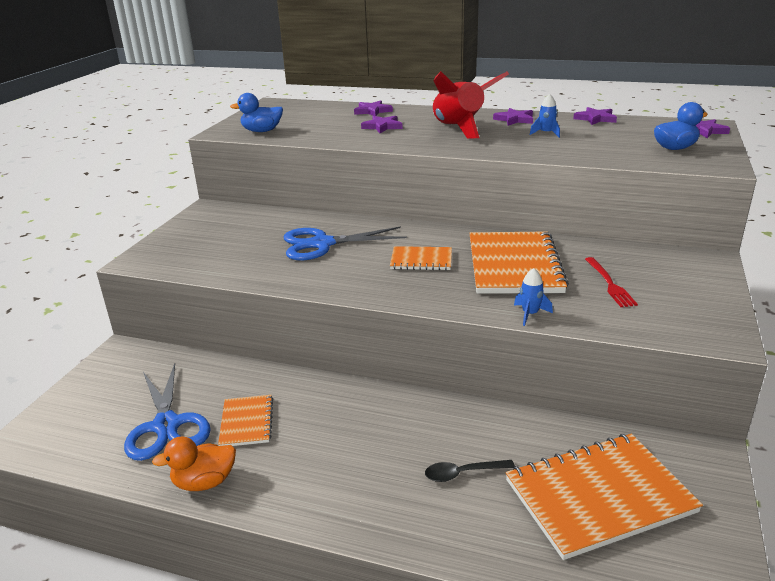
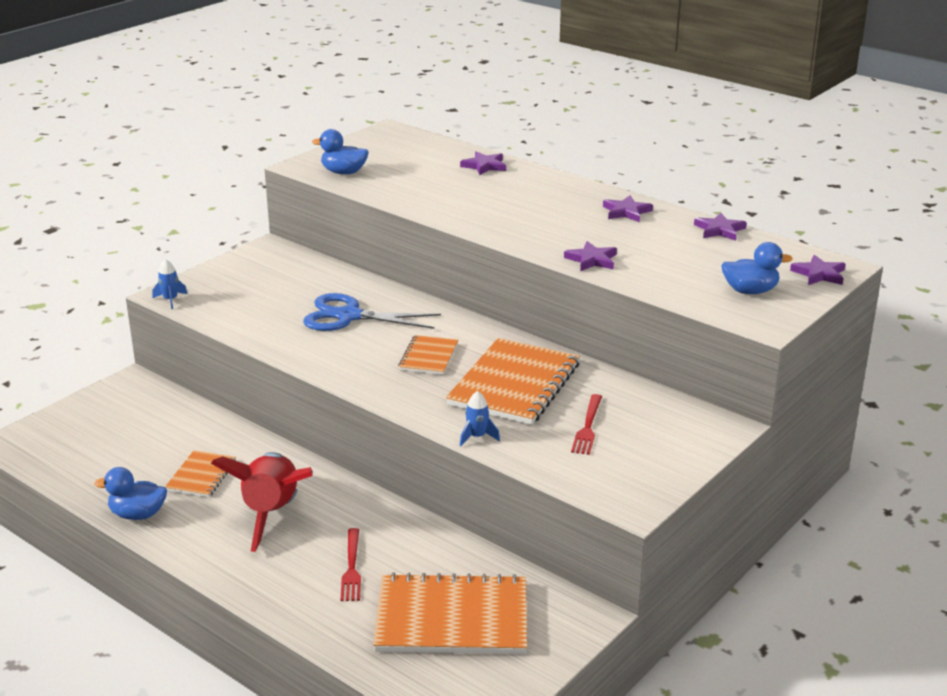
camera: 20 degrees right, 0 degrees up
blue scissors [124,363,211,461] -> none
orange duck [152,436,236,491] -> blue duck [94,467,167,520]
purple star [361,116,403,133] -> purple star moved to [564,241,617,271]
orange notebook [390,246,452,270] -> orange notebook turned 75 degrees clockwise [398,335,458,375]
black spoon [425,460,515,482] -> red fork [340,528,361,601]
red rocket [433,71,509,138] -> red rocket moved to [211,452,313,552]
blue rocket [530,94,560,138] -> blue rocket moved to [152,259,187,309]

